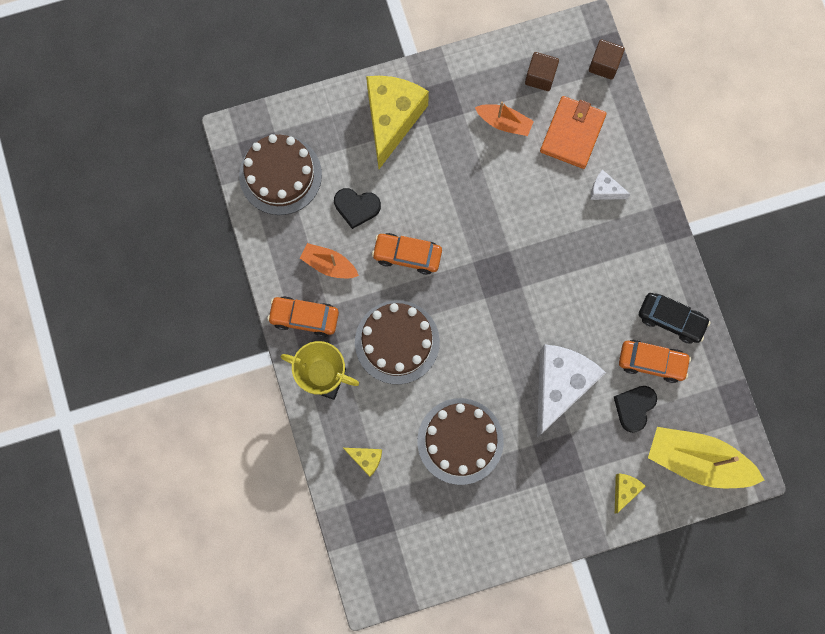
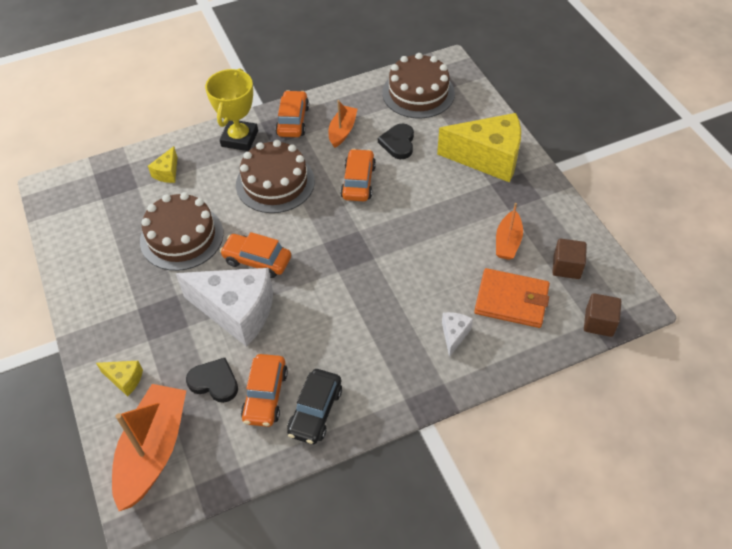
camera: 85 degrees right, 25 degrees down
yellow boat [648,427,764,488] -> orange boat [112,384,186,511]
none -> orange car [220,232,291,278]

